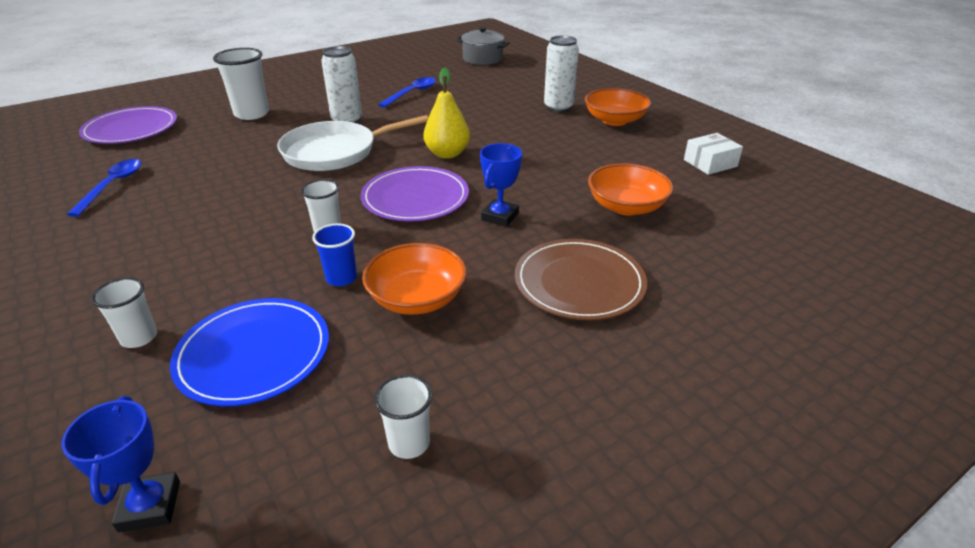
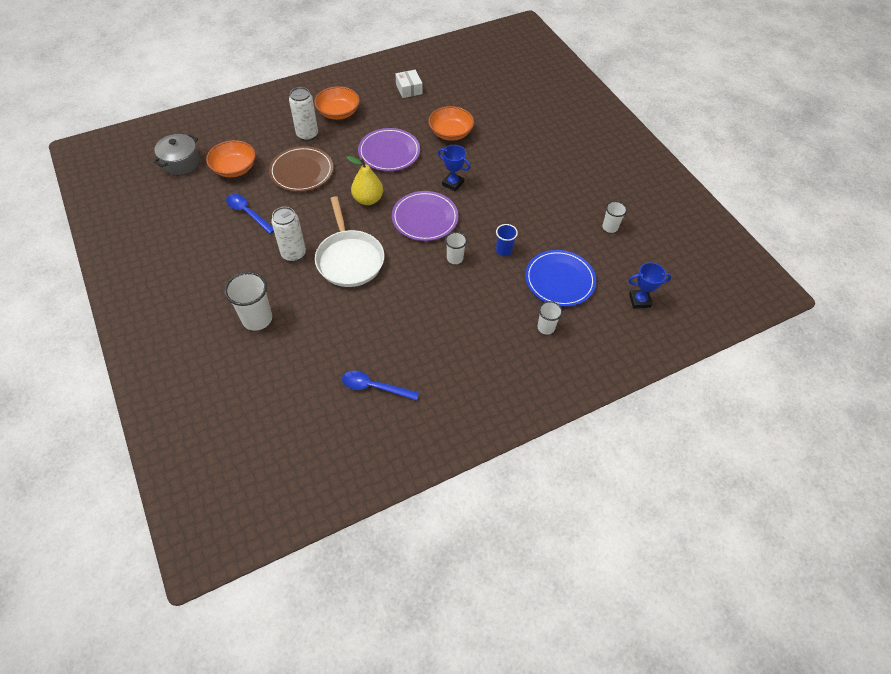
camera: 85 degrees left, 20 degrees up
purple plate [79,106,177,144] -> purple plate moved to [358,128,420,171]
orange bowl [362,243,467,315] -> orange bowl moved to [206,140,256,177]
brown plate [515,239,647,321] -> brown plate moved to [269,146,333,192]

